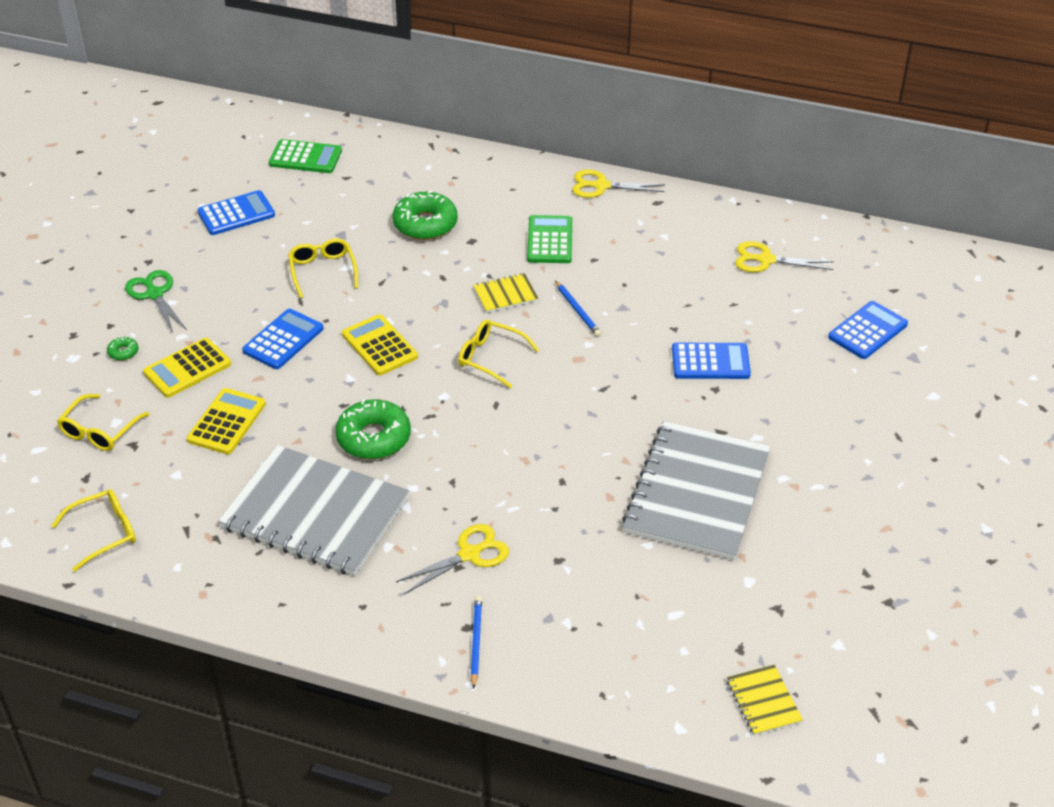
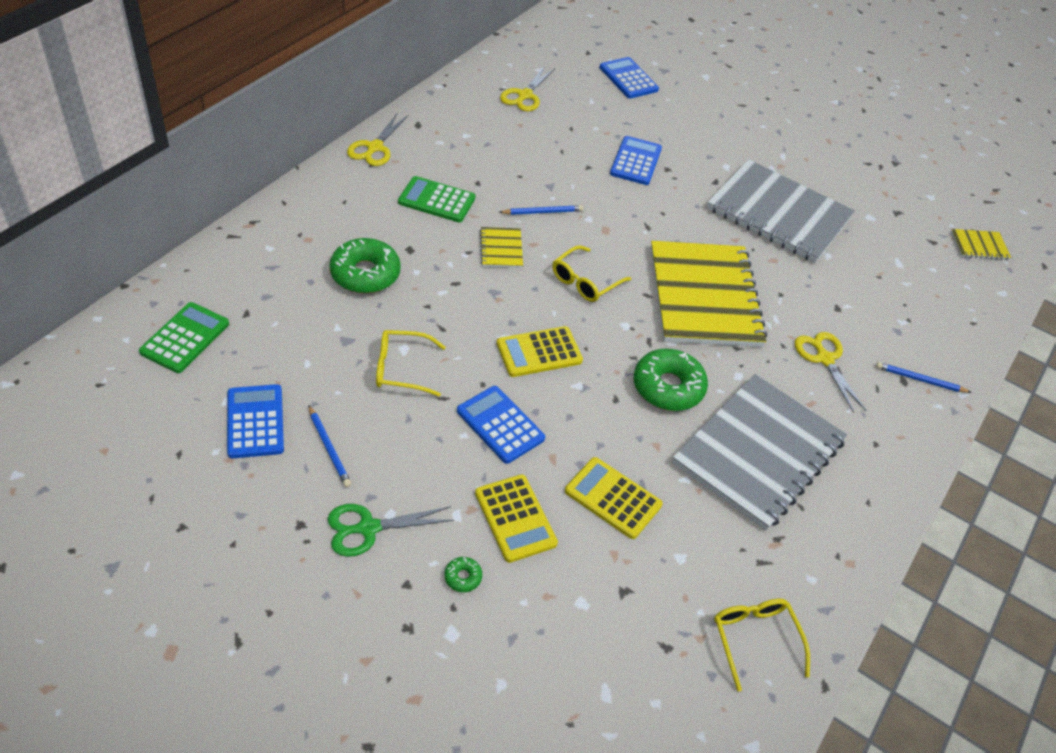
camera: 80 degrees left, 5 degrees up
yellow glasses [57,394,150,451] -> none
none -> blue pencil [309,406,351,487]
none -> yellow notebook [651,241,767,347]

